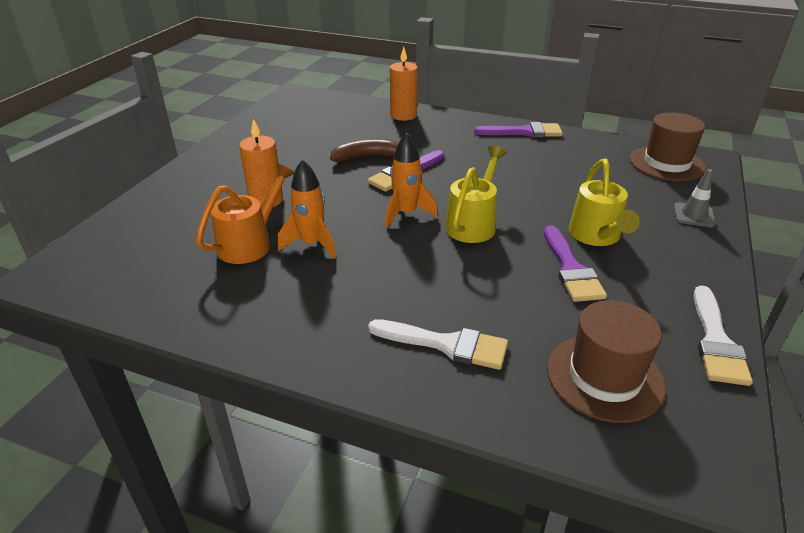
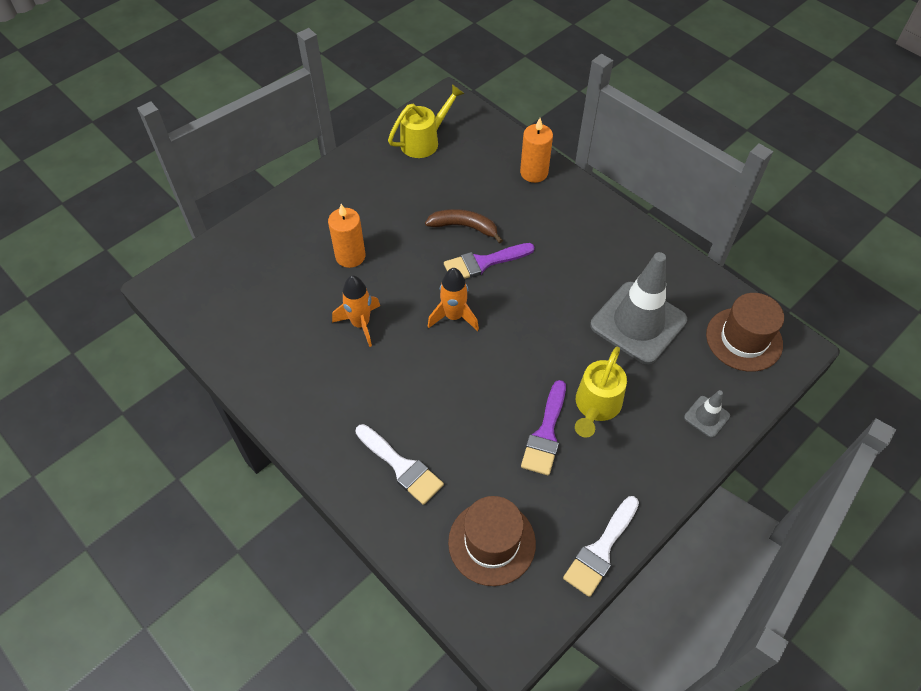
camera: 25 degrees right, 20 degrees up
orange watering can [196,163,294,264] -> none
yellow watering can [445,145,507,243] -> yellow watering can moved to [388,84,464,158]
purple brush [474,122,563,138] -> none
none -> grey traffic cone [590,252,687,364]

